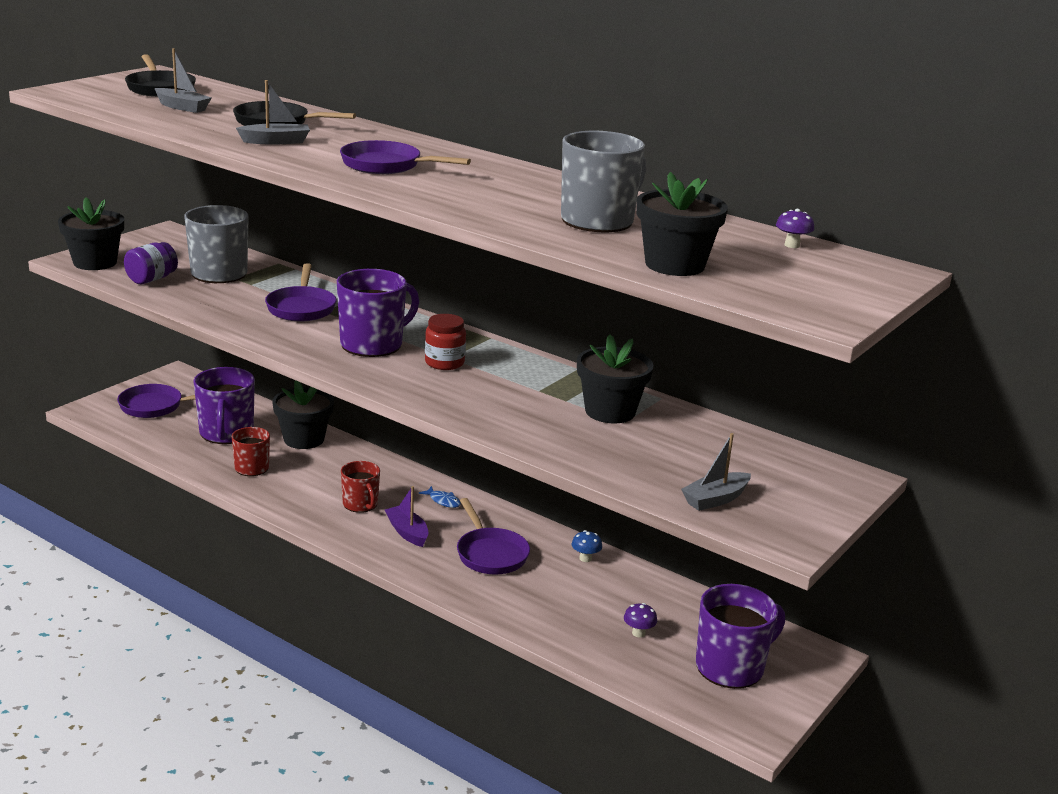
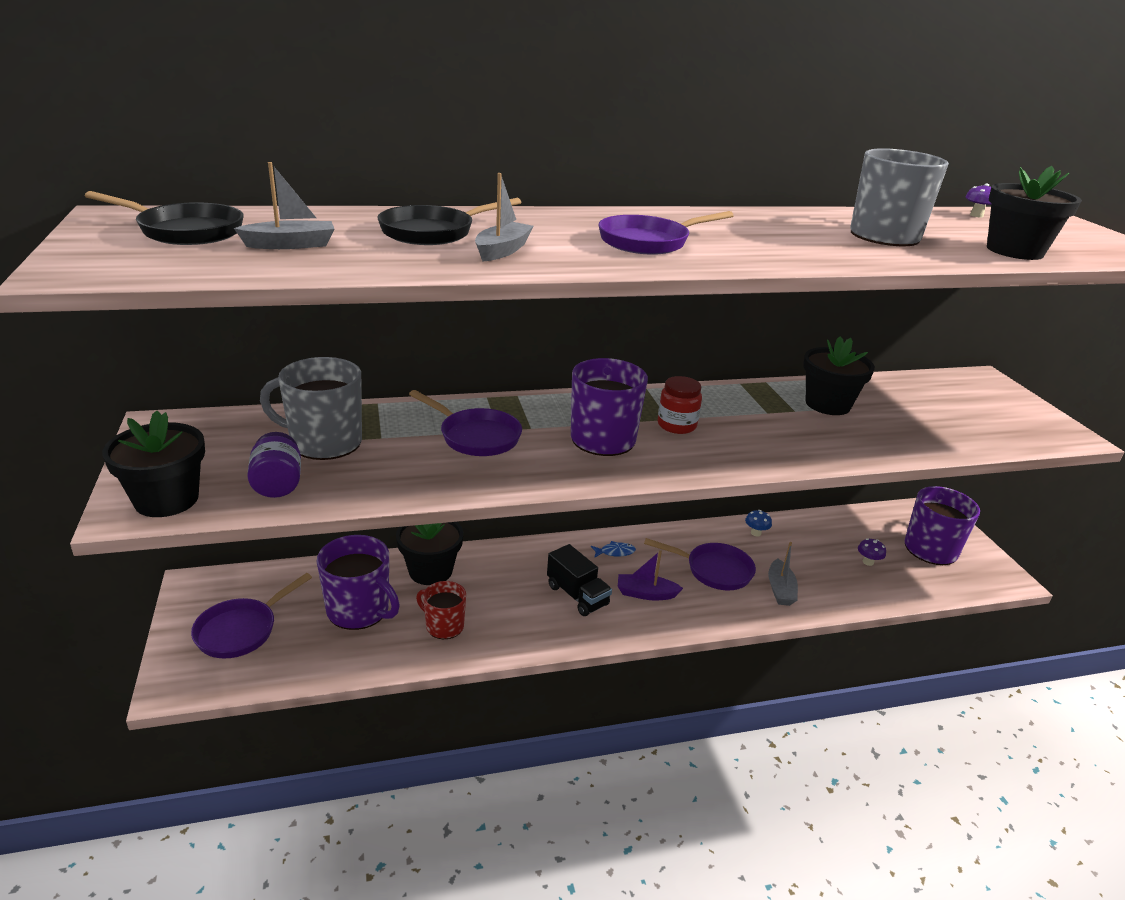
camera: 50 degrees left, 5 degrees up
red mug [341,461,380,513] -> black truck [547,544,612,616]
grey boat [681,433,751,511] -> grey boat moved to [768,542,798,606]

